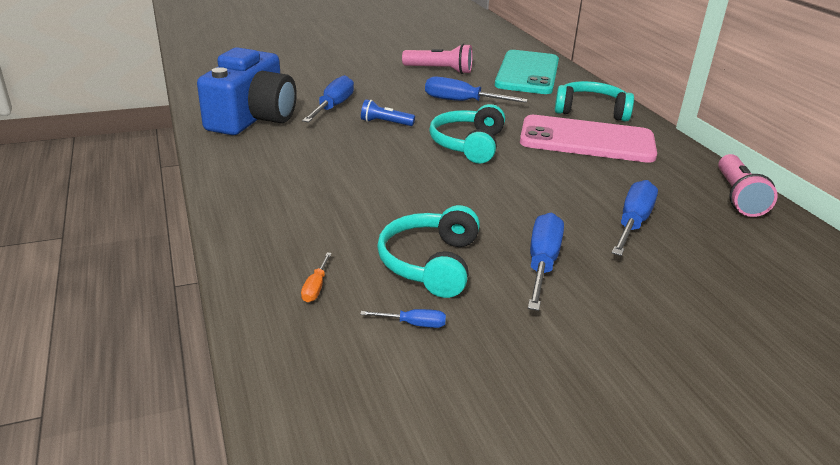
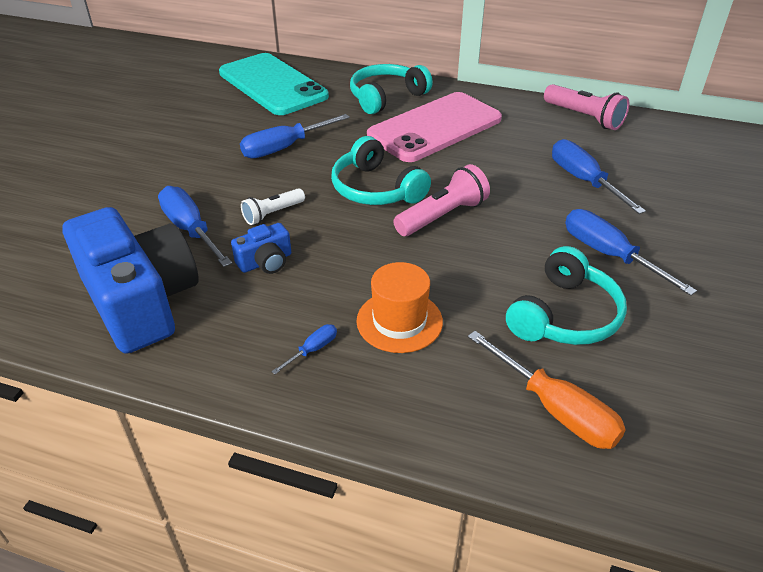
camera: 50 degrees left, 10 degrees up
orange screwdriver [301,252,332,302] -> orange screwdriver [468,331,626,449], size x2.09
blue screwdriver [360,309,446,328] -> blue screwdriver moved to [271,324,337,374]
blue flashlight [361,99,415,126] -> white flashlight [241,188,305,225]
turquoise headphones [377,205,480,298] -> turquoise headphones turned 105 degrees counterclockwise [506,246,627,345]
pink flashlight [402,44,473,74] -> pink flashlight moved to [393,164,490,236]
none -> blue camera [231,223,291,274]
none -> orange hat [357,262,443,353]

